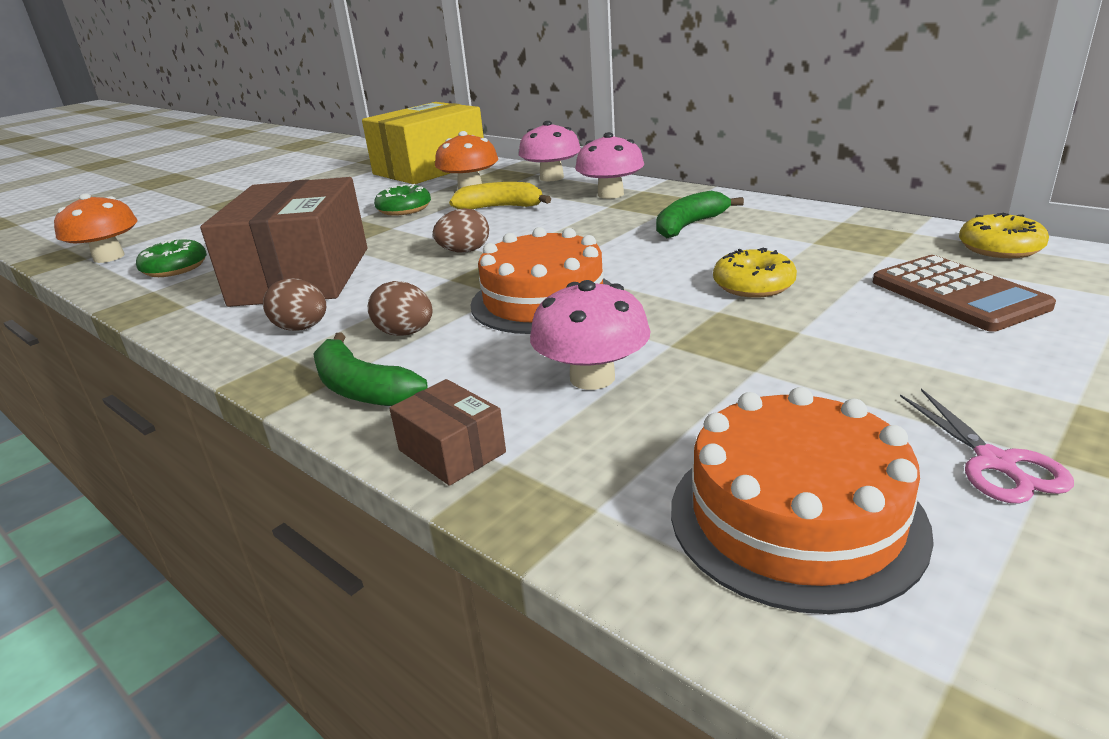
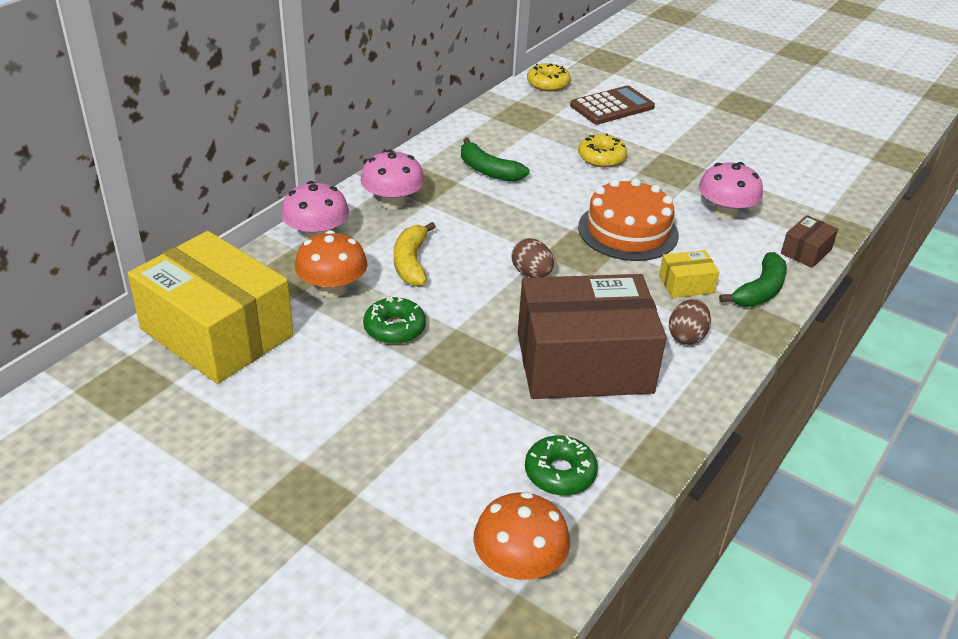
camera: 100 degrees left, 10 degrees up
brown egg [368,281,432,336] -> yellow box [659,250,720,298]
orange cake [671,387,934,614] -> none
pink scissors [900,389,1074,504] -> none

